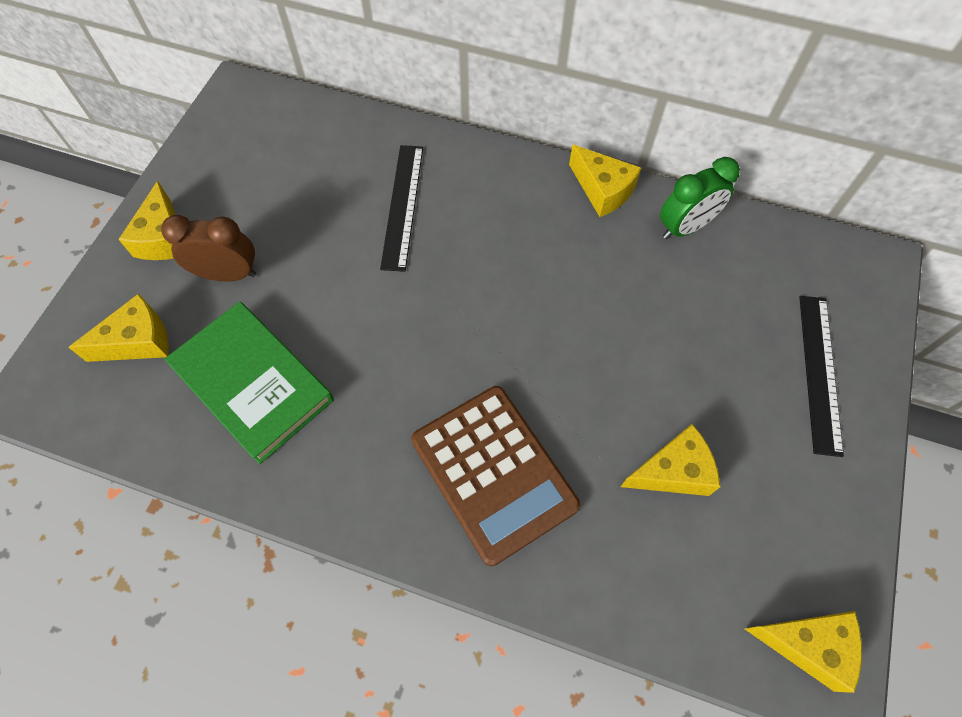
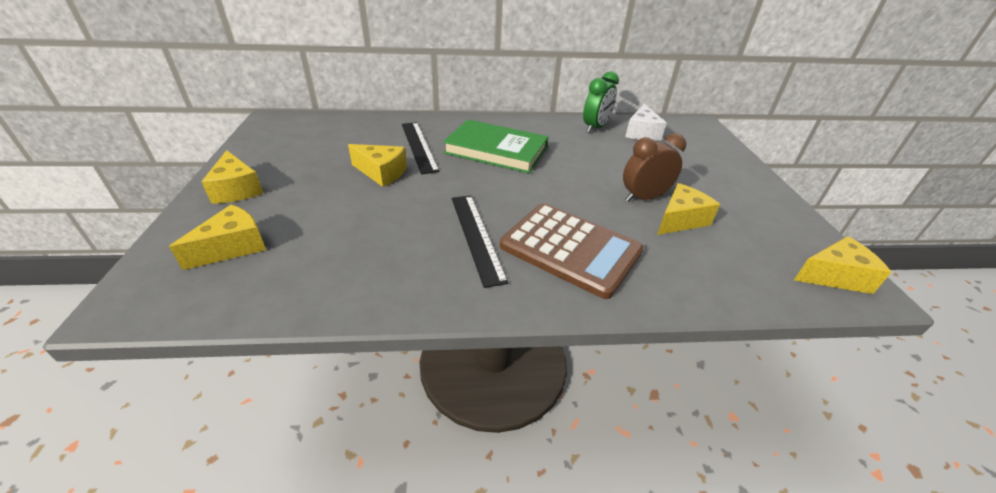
camera: 25 degrees left, 25 degrees down
brown clock [161,215,256,282] -> brown clock moved to [623,133,686,202]
green book [165,302,334,464] -> green book moved to [443,120,548,173]
yellow cheese [569,145,641,217] -> yellow cheese moved to [348,144,407,187]
black ruler [799,296,844,457] -> black ruler moved to [452,195,508,288]
none -> white cheese [625,104,667,141]

